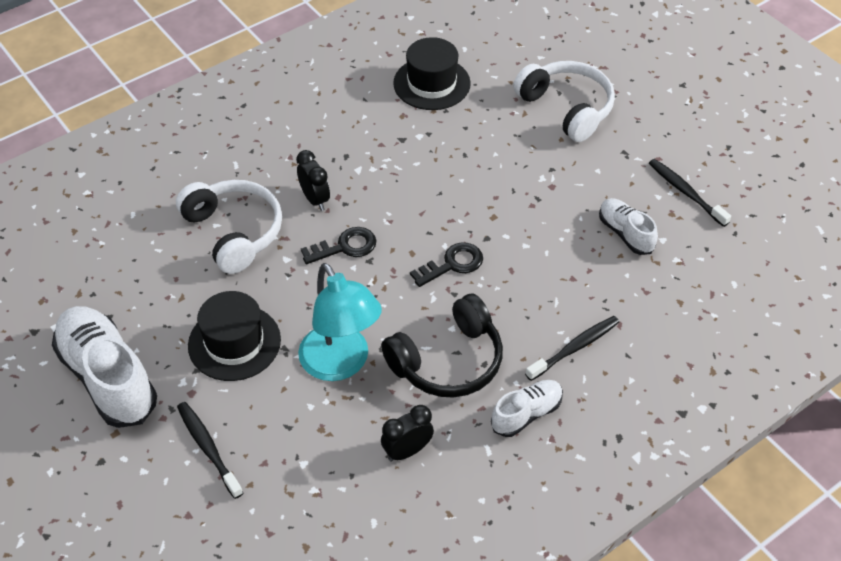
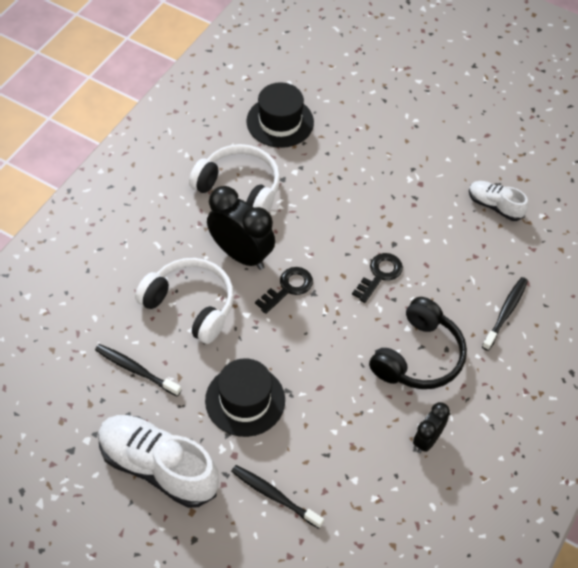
camera: 25 degrees left, 5 degrees up
black clock [296,150,330,211] -> black clock [207,186,275,270], size x1.79
turquoise lamp [298,263,382,381] -> none
white shoe [491,380,563,437] -> none
white headphones [513,61,615,142] -> white headphones moved to [189,144,280,212]
black toothbrush [649,159,731,227] -> black toothbrush moved to [95,344,181,396]

